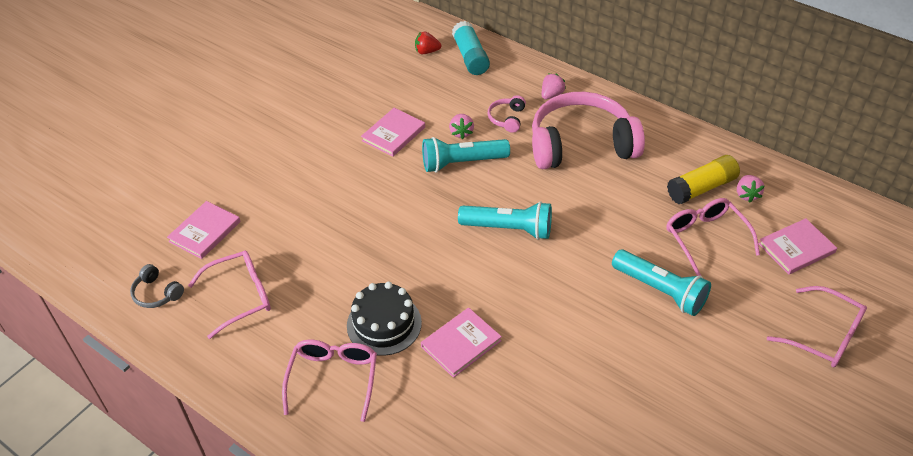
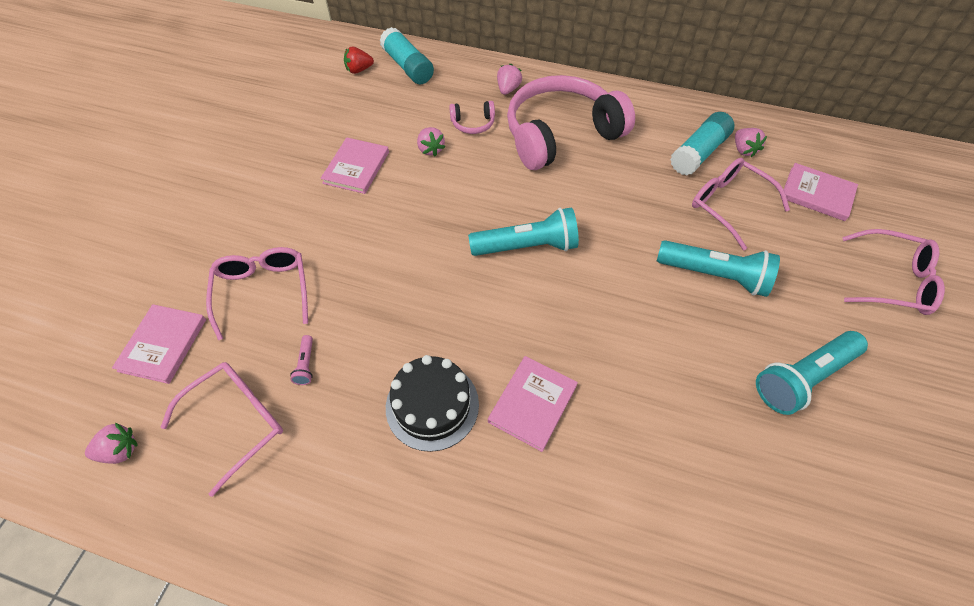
camera: 20 degrees left, 10 degrees up
grey headphones [130,264,184,308] -> pink strawberry [85,423,138,464]
pink glasses [282,340,377,422] -> pink glasses moved to [206,247,308,340]
turquoise flashlight [422,137,510,173] -> turquoise flashlight moved to [756,331,868,415]
pink headphones [488,95,526,133] -> pink headphones turned 90 degrees counterclockwise [449,101,495,134]
yellow glue stick [667,155,740,204] -> turquoise glue stick [670,112,735,175]
pink book [758,218,837,275] -> pink book turned 75 degrees clockwise [781,163,858,221]
none -> pink flashlight [290,335,313,385]

